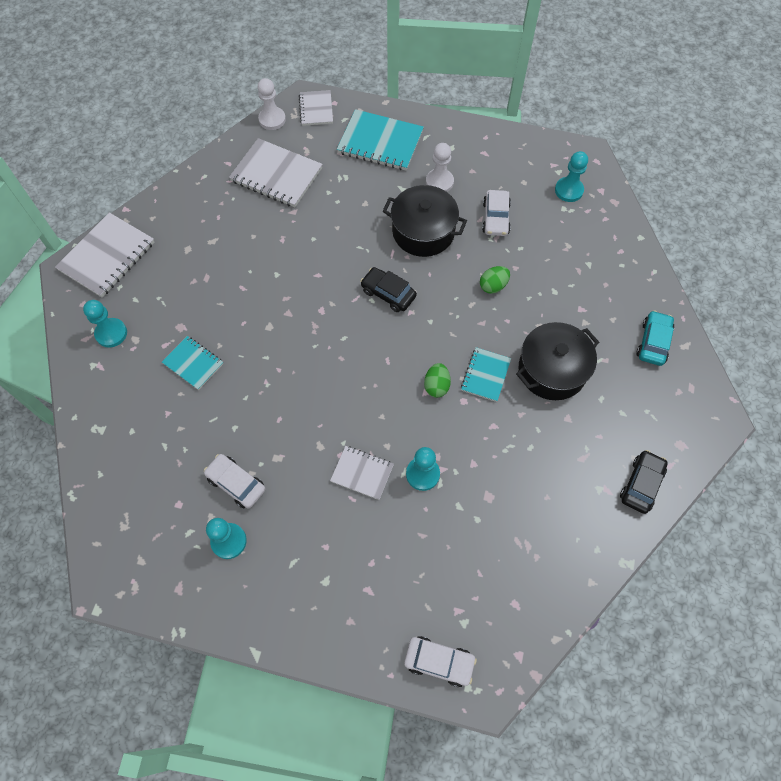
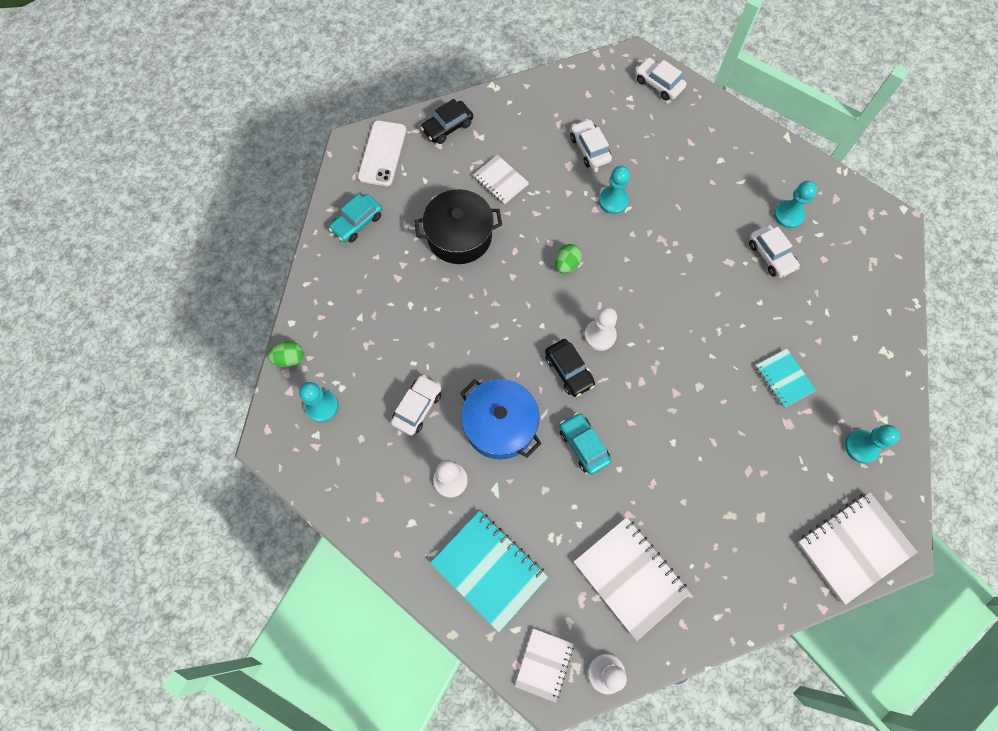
camera: 155 degrees left, 5 degrees up
white notebook [330,446,394,500] -> white notebook moved to [473,155,529,205]
black pot [383,185,467,257] -> blue pot [460,379,542,460]
turquoise notebook [461,347,511,402] -> none
green egg [480,266,510,294] -> green egg moved to [267,341,304,368]
none -> white phone [358,121,406,186]
none -> turquoise car [559,412,611,475]
none -> white car [570,119,612,168]
none -> white pawn [584,307,617,351]

